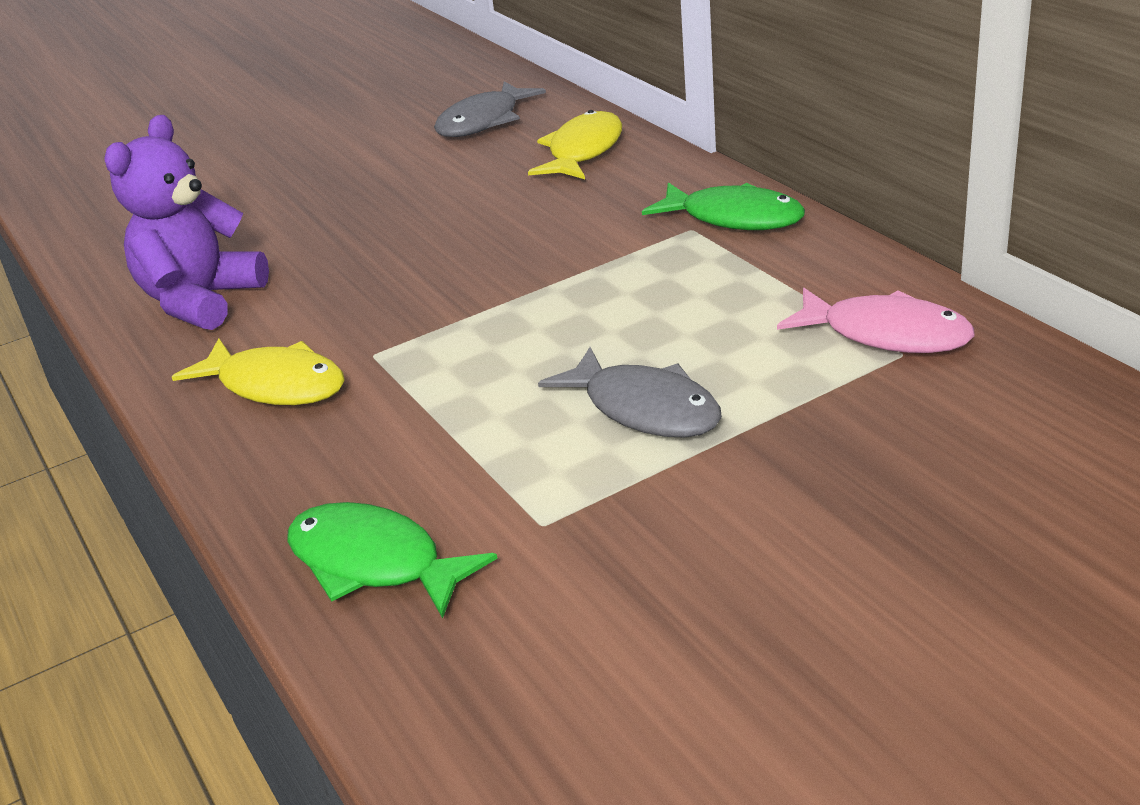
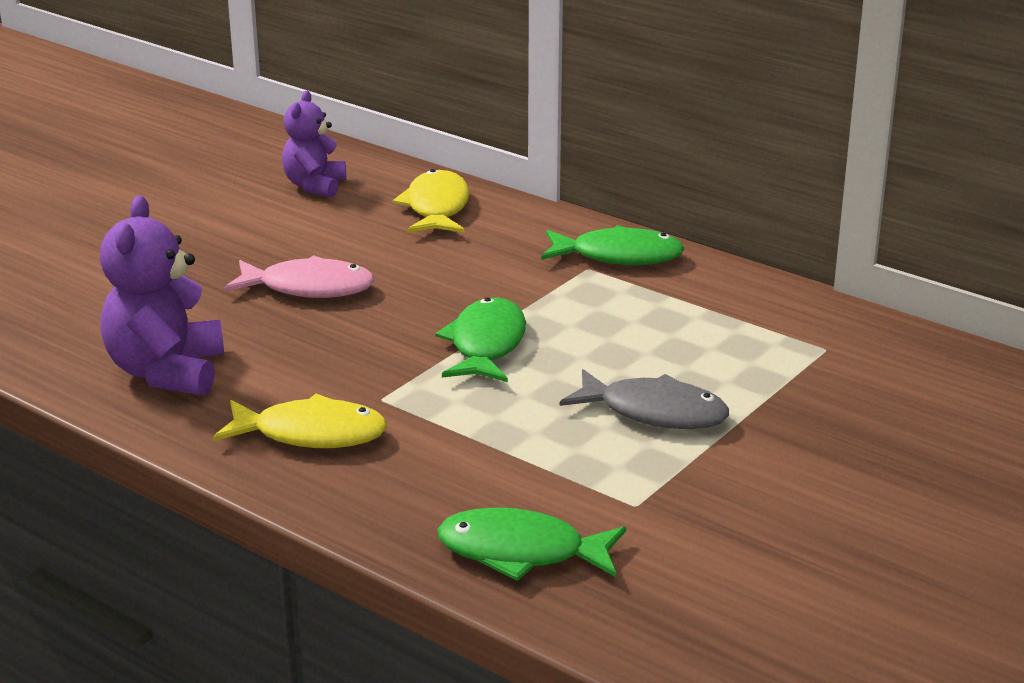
camera: 25 degrees left, 5 degrees down
grey fish [434,81,546,137] -> purple teddy bear [282,91,346,197]
pink fish [777,288,975,353] -> pink fish moved to [224,255,375,298]
none -> green fish [435,297,526,382]

